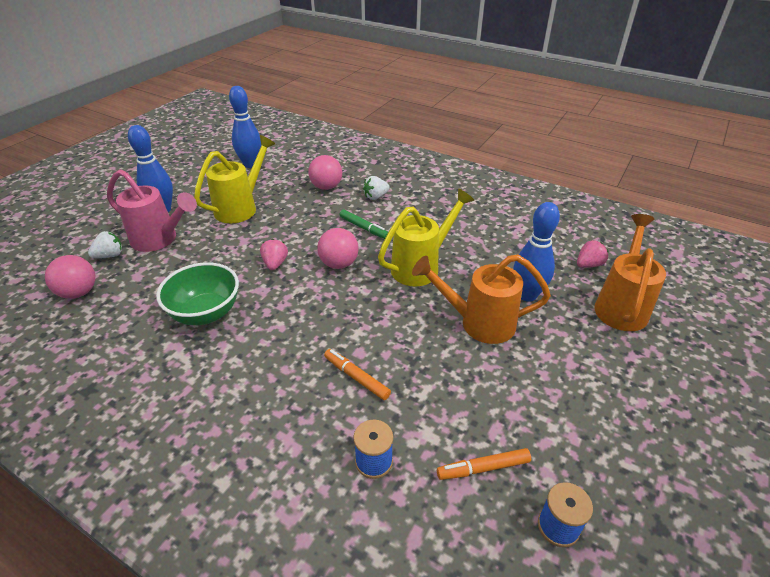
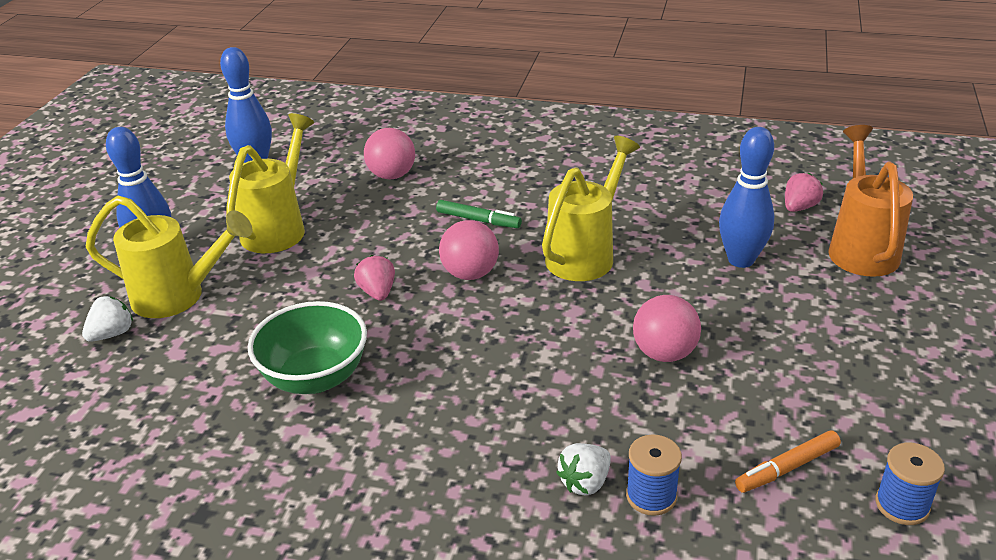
camera: 15 degrees left, 5 degrees down
pink ball [45,255,95,299] -> pink ball moved to [633,295,701,362]
pink watering can [107,169,197,252] -> yellow watering can [86,196,252,318]
orange marker [324,349,391,400] -> none
white strawberry [363,176,390,200] -> white strawberry moved to [556,443,611,495]
orange watering can [412,254,551,344] -> none

